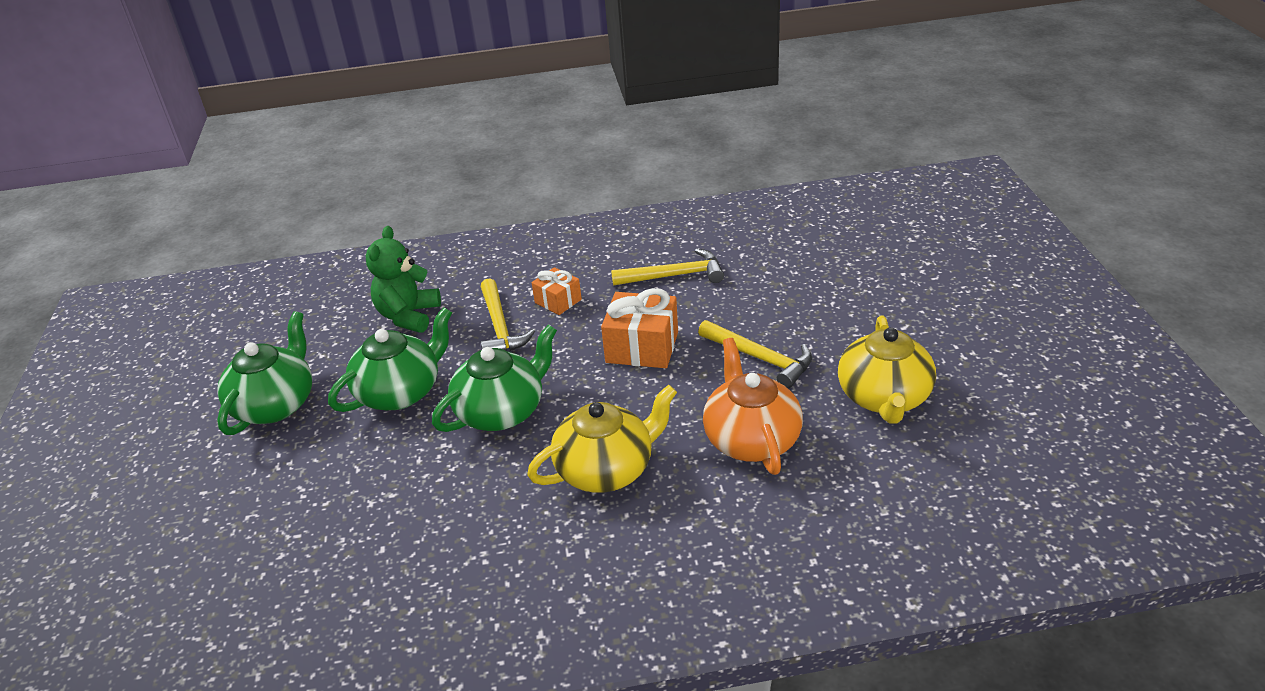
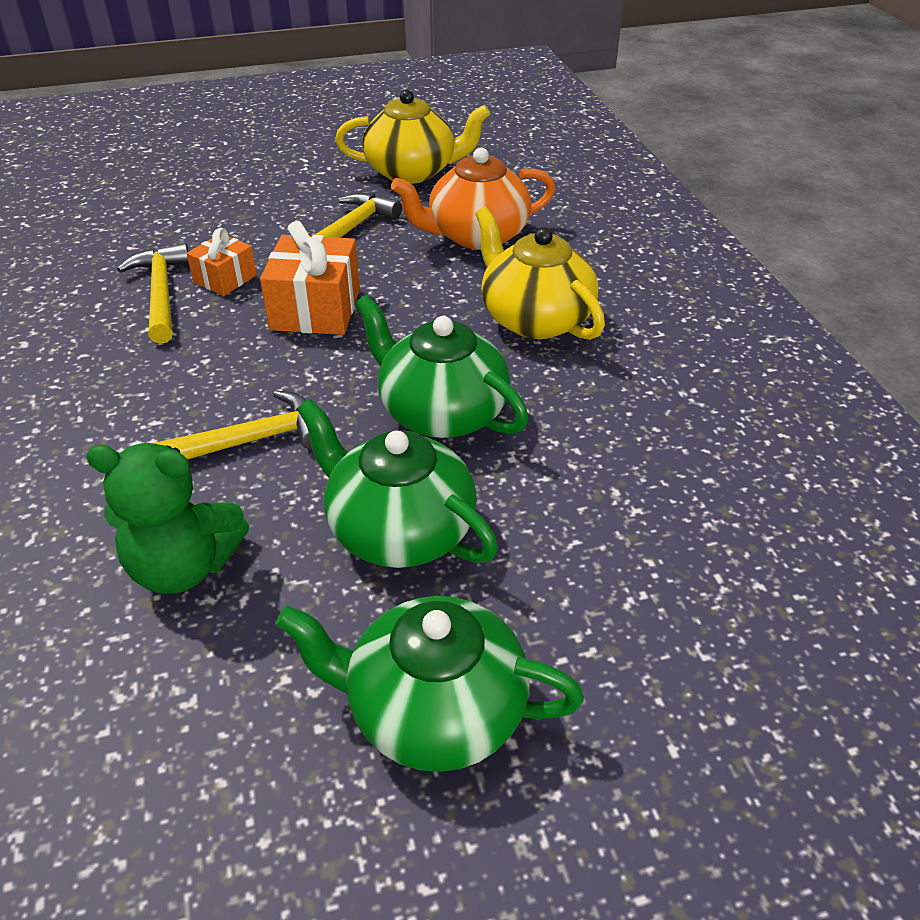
camera: 100 degrees left, 5 degrees up
orange gift [532,267,582,315] -> orange gift moved to [187,228,257,296]

